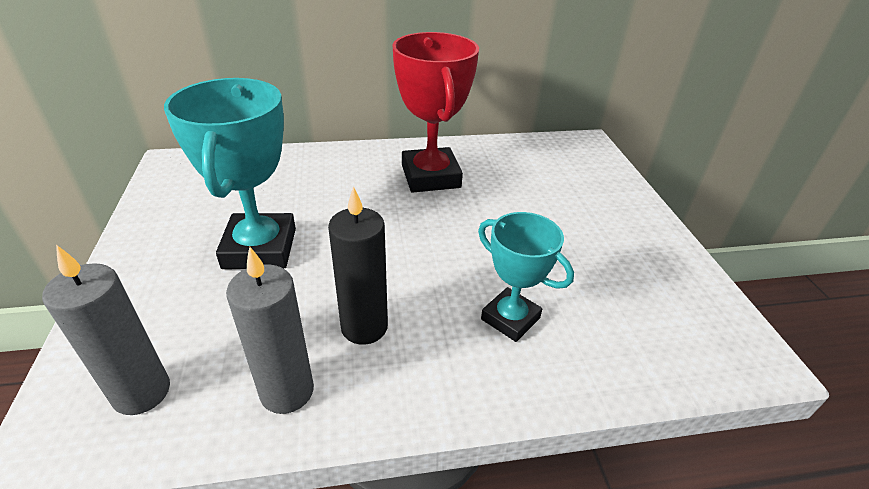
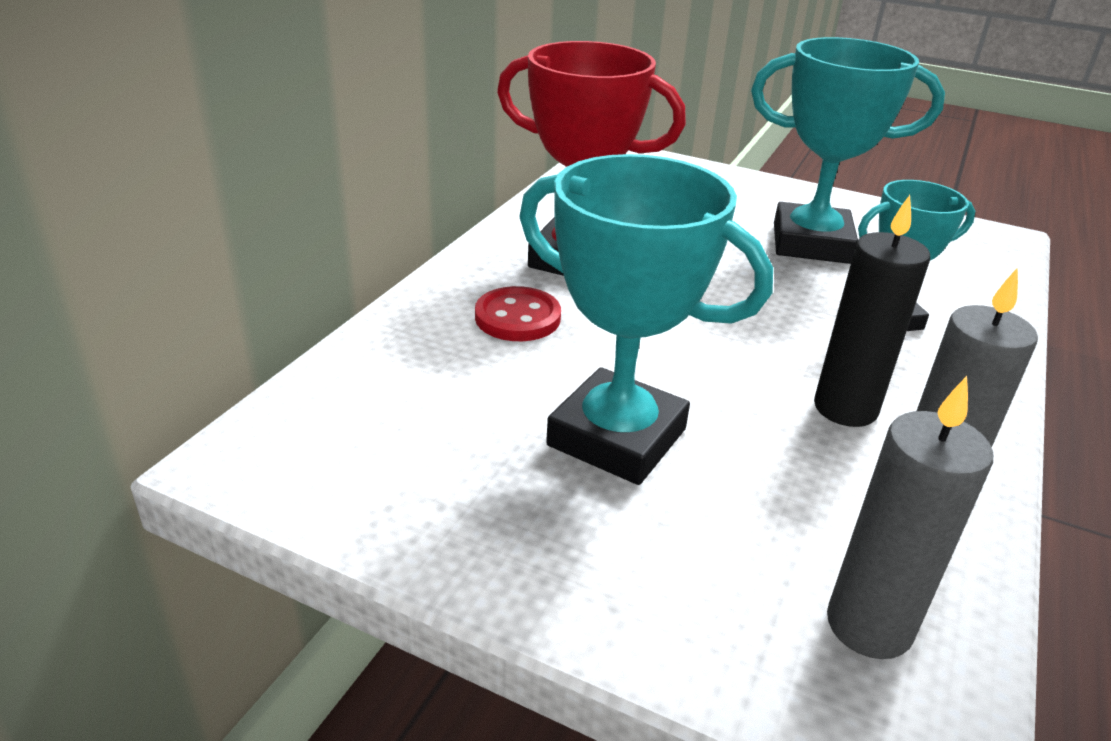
camera: 55 degrees left, 5 degrees down
none -> red button [475,286,561,341]
none -> turquoise trophy [751,37,945,264]

